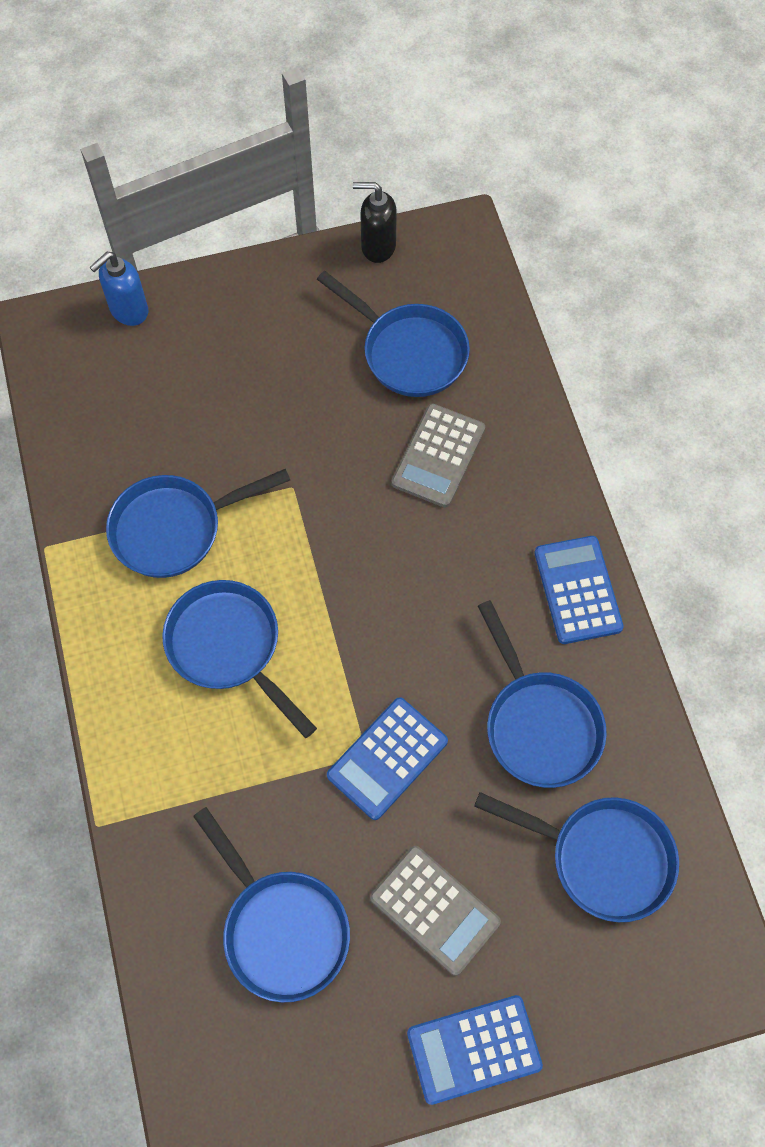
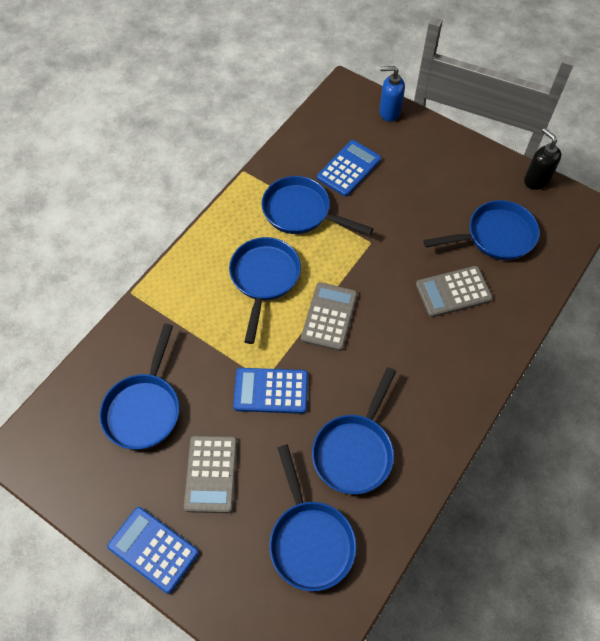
camera: 50 degrees right, 5 degrees down
blue pan [317,271,470,397] -> blue pan turned 105 degrees counterclockwise [423,200,540,260]
blue calculator [534,536,624,644] -> blue calculator moved to [317,140,381,197]
none -> grey calculator [301,282,357,351]

